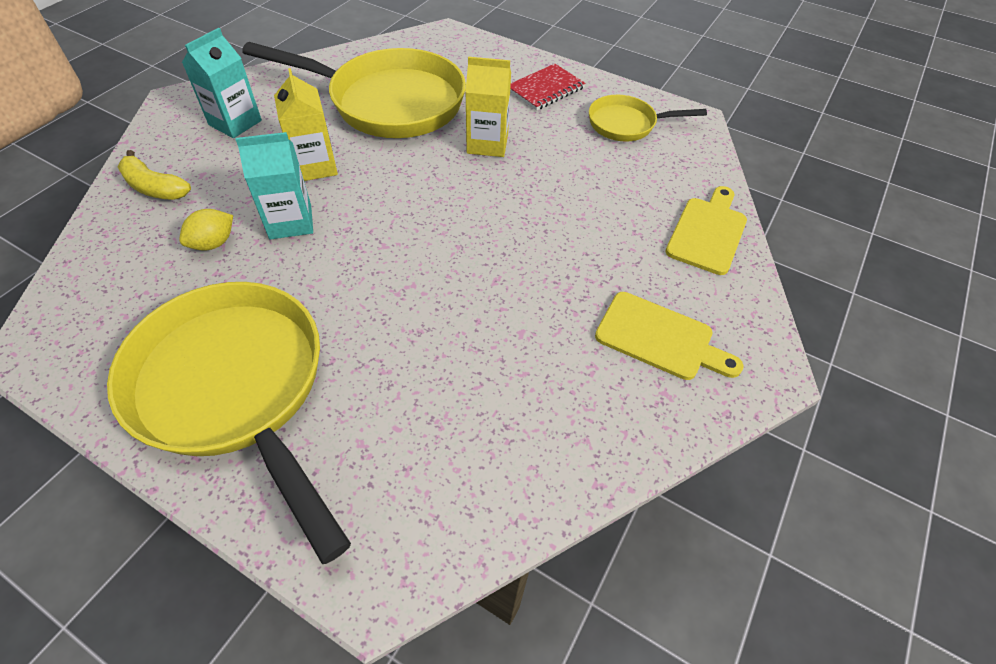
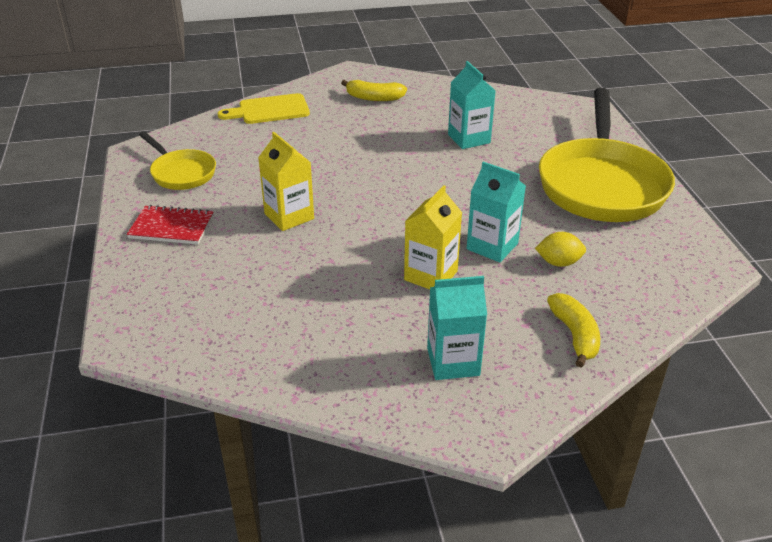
camera: 130 degrees left, 15 degrees down
yellow pan [242,42,466,138] -> none
yellow cutting board [595,292,744,380] -> yellow banana [341,80,407,101]
none -> turquoise carton [448,61,496,149]

